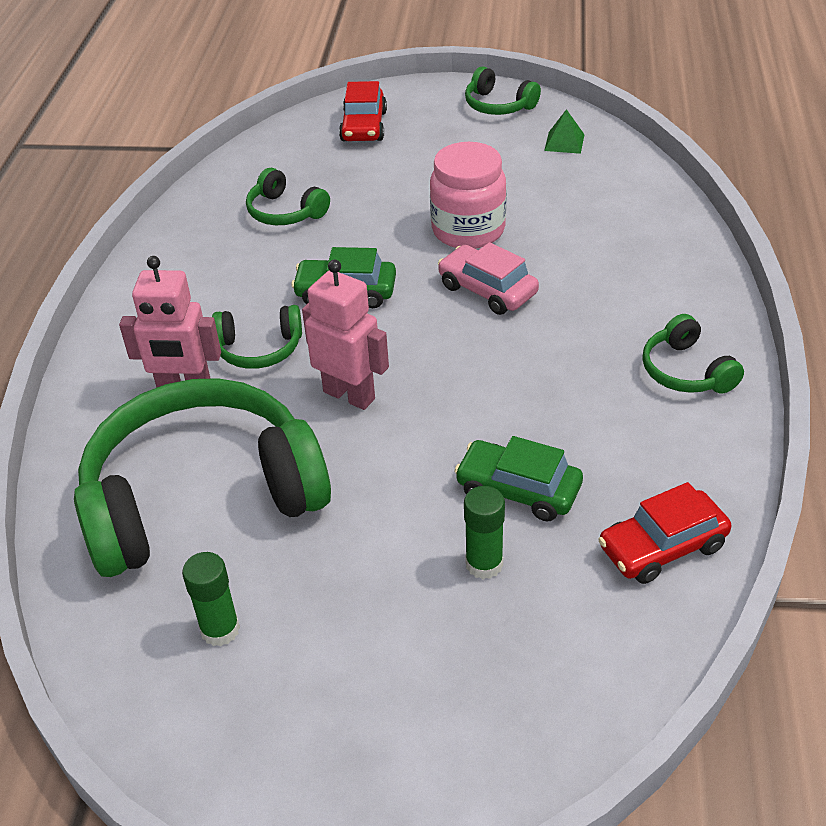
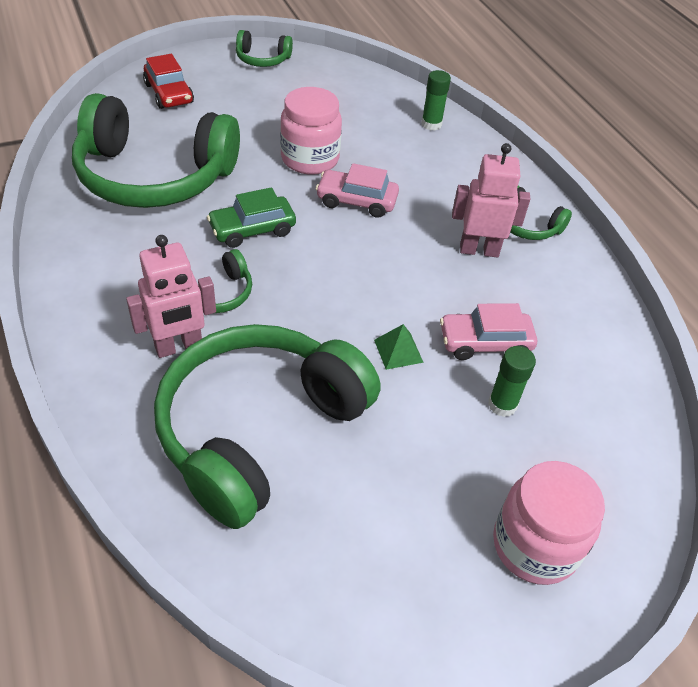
camera: 35 degrees left, 5 degrees up
green glue stick [182,552,240,646] -> green glue stick moved to [421,70,451,131]
green headphones [246,168,330,225] -> green headphones [72,93,240,208], size x2.31
pink robot [302,260,389,410] -> pink robot moved to [452,143,531,257]
green car [454,436,583,522] -> pink car [440,303,537,360]
green pyramid [544,109,585,154] -> green pyramid moved to [374,324,424,370]
red car [598,482,731,584] -> none
none -> pink jar [493,461,605,585]

